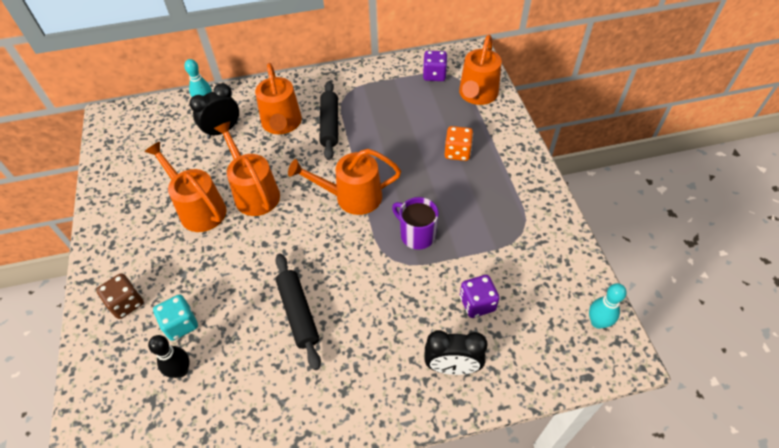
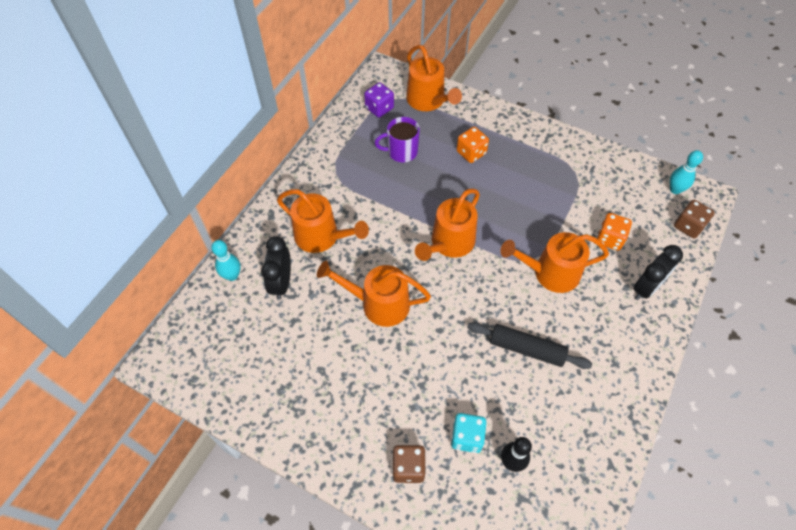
camera: 50 degrees left, 5 degrees up
orange watering can [144,142,227,232] -> orange watering can moved to [501,232,609,293]
black rolling pin [319,81,338,160] -> none
purple mug [392,197,439,250] -> purple mug moved to [375,117,420,162]
purple dice [460,275,500,318] -> orange dice [597,213,632,251]
none -> brown dice [674,200,715,238]

